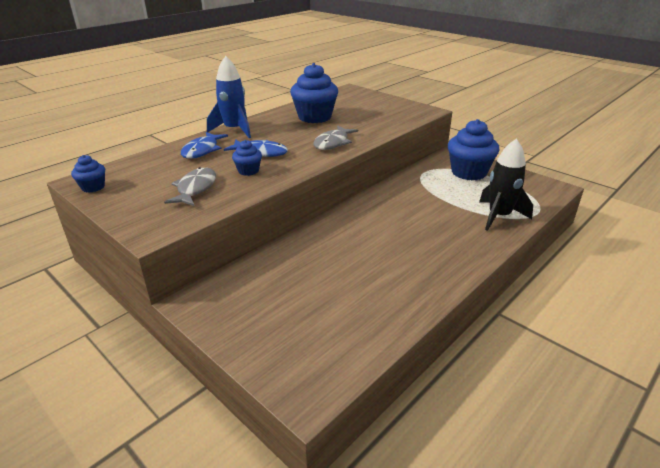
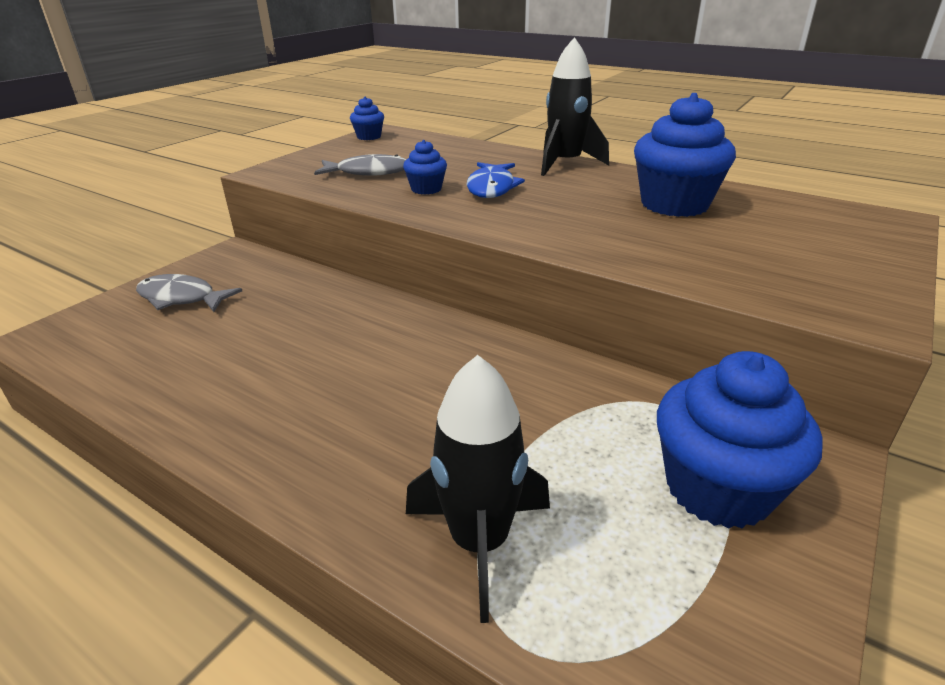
camera: 80 degrees right, 0 degrees up
blue fish [181,132,228,159] -> none
blue rocket [207,56,251,138] -> black rocket [541,37,609,176]
grey fish [313,125,358,150] -> grey fish moved to [136,274,242,312]

